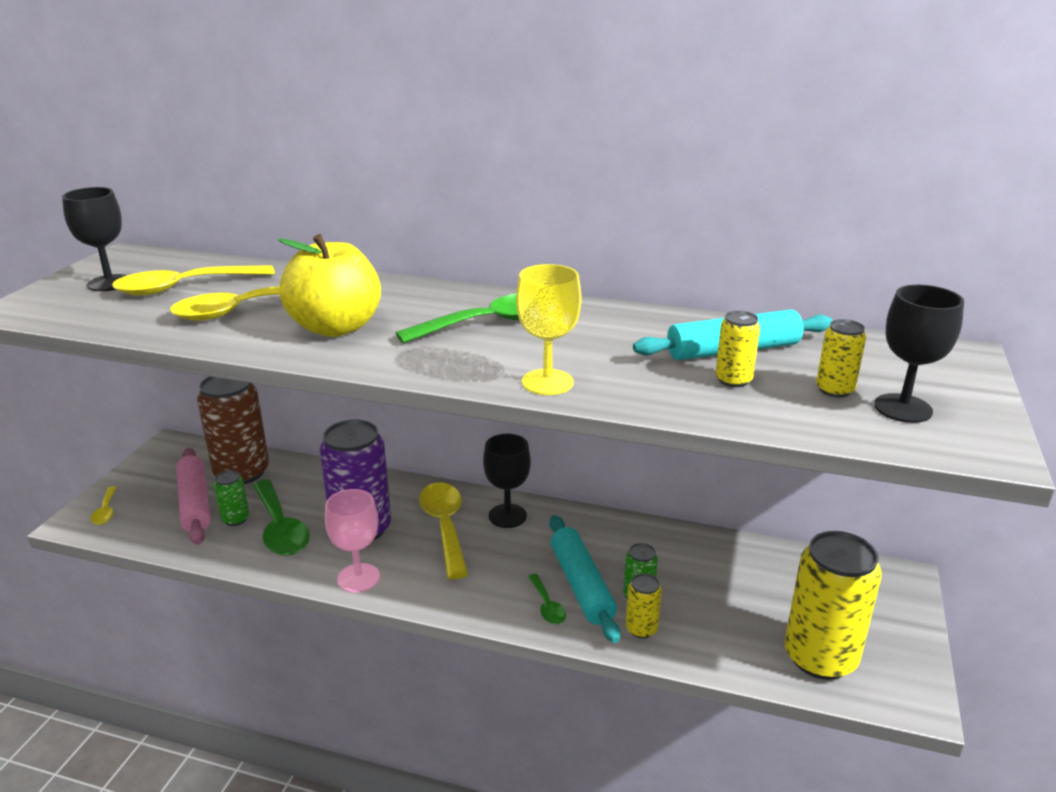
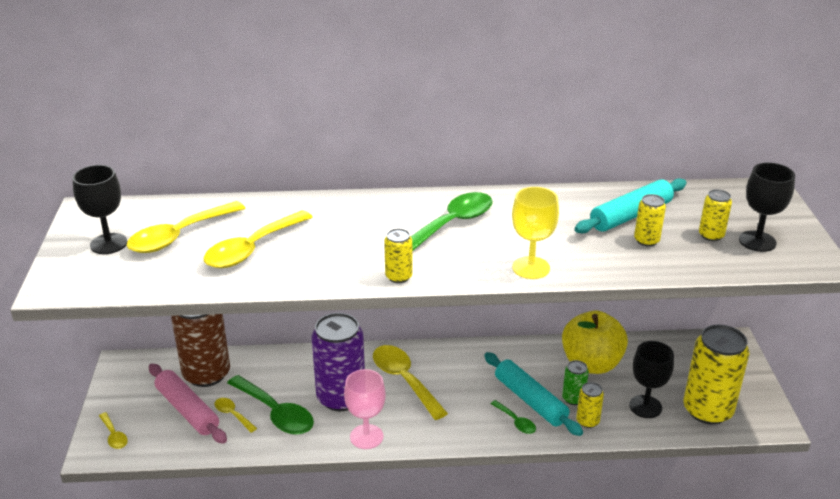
camera: 20 degrees left, 5 degrees up
green can [214,470,249,526] -> yellow spoon [215,398,257,433]
yellow apple [278,234,381,337] -> yellow apple moved to [562,311,628,374]
black goblet [483,434,531,528] -> black goblet moved to [629,341,674,418]
none -> yellow can [384,228,413,283]

